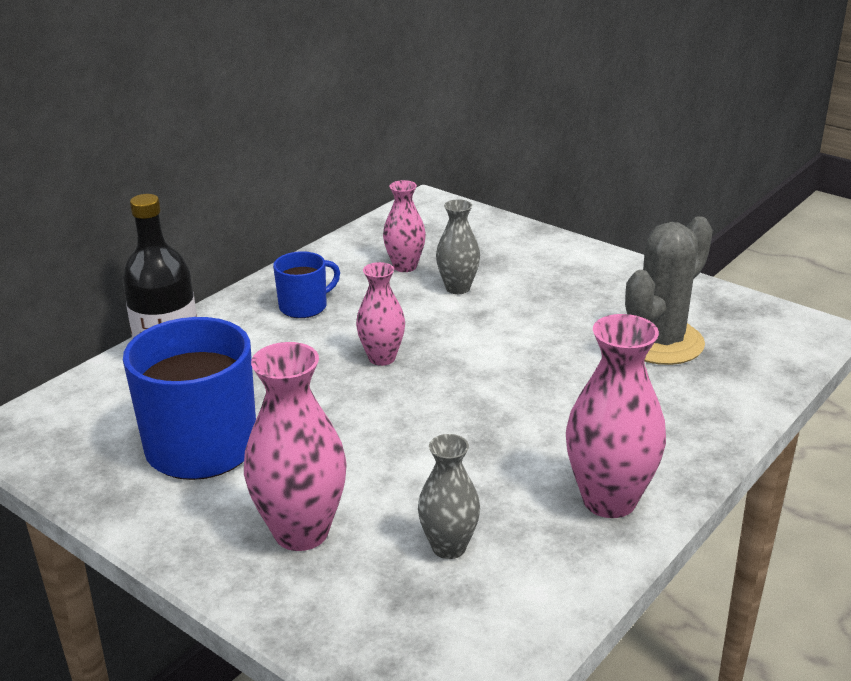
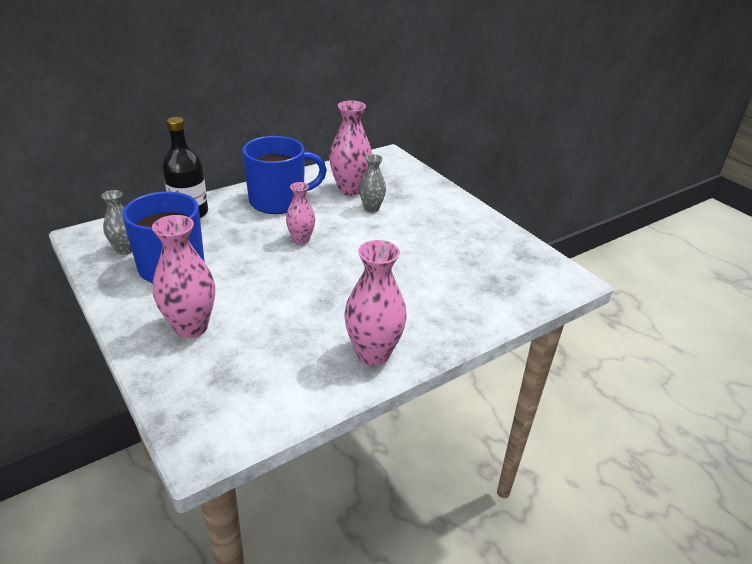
camera: 15 degrees right, 5 degrees up
blue mug [273,251,340,318] -> blue mug [242,136,327,214], size x1.95
pink vase [383,180,426,272] -> pink vase [329,100,372,196], size x1.65
grey vase [418,434,480,559] -> grey vase moved to [101,190,132,255]
grey cactus [625,216,713,365] -> none

